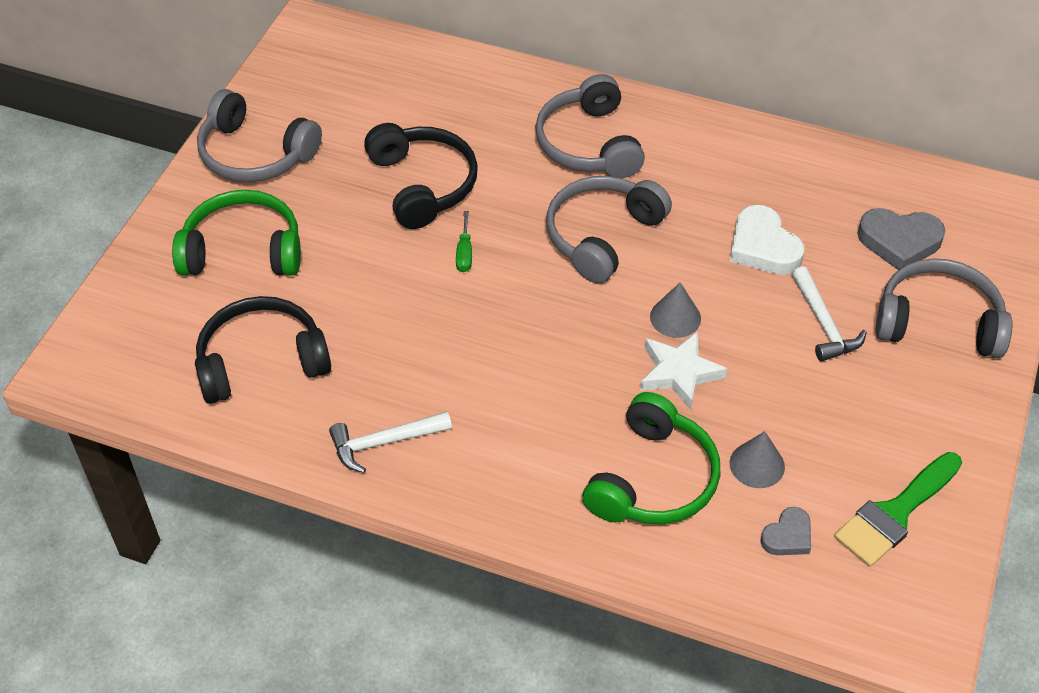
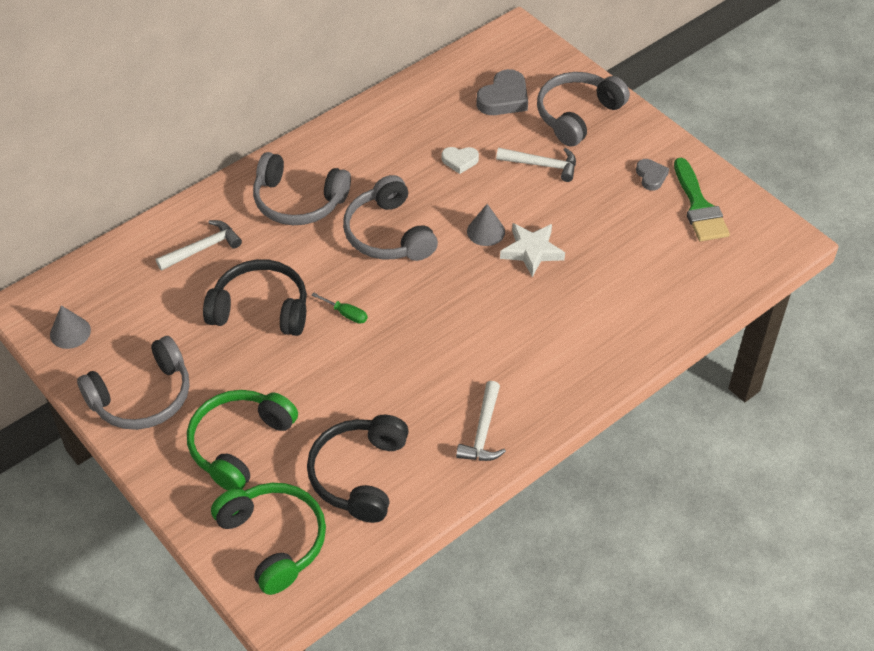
camera: 60 degrees left, 0 degrees up
green headphones [582,392,721,524] -> green headphones moved to [211,483,326,595]
white heart [730,205,804,275] -> white heart [442,147,479,174], size x0.59
grey cone [730,431,785,488] -> grey cone moved to [50,305,91,349]
grey heart [760,507,811,555] -> grey heart moved to [636,159,669,191]
none -> white hammer [156,220,242,271]

